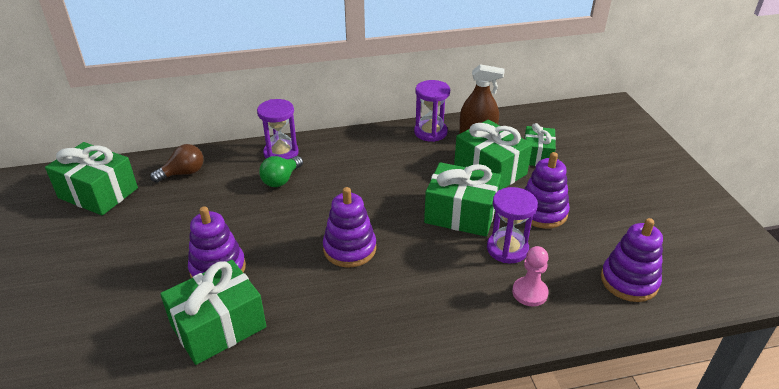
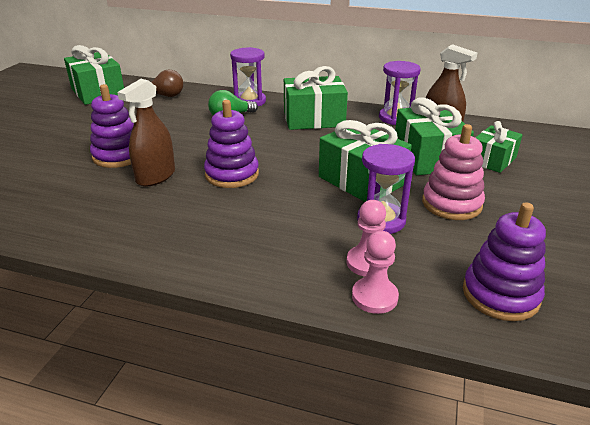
camera: 30 degrees right, 5 degrees down
green gift [160,260,266,365] -> green gift moved to [284,66,348,130]
purple stacking toy [524,152,570,229] -> pink stacking toy [422,124,485,220]
none -> brown spray bottle [117,79,175,186]
none -> pink pawn [352,231,399,314]

